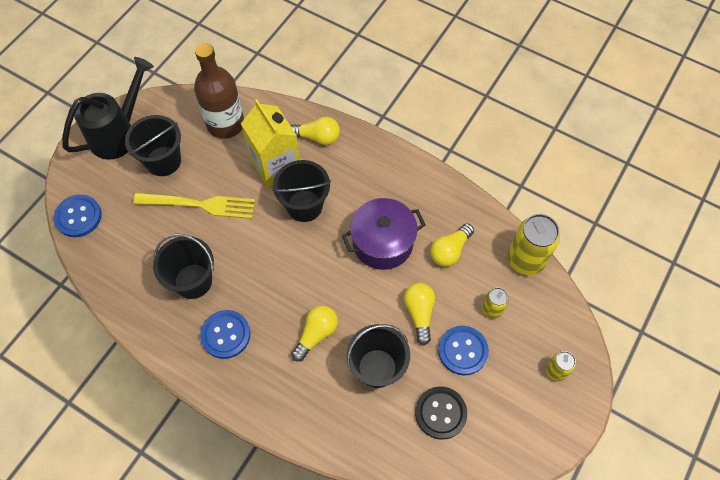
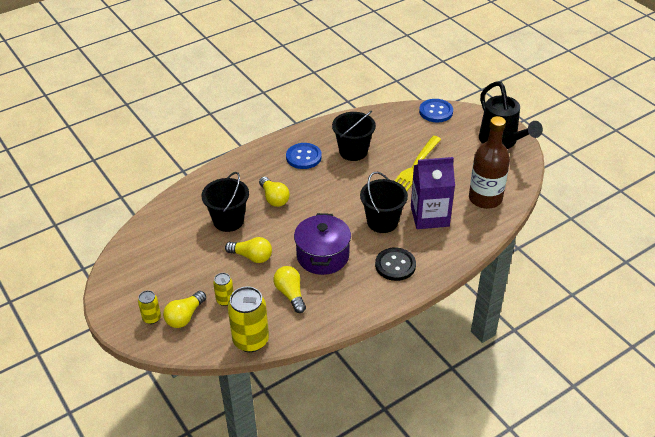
camera: 115 degrees right, 20 degrees down
black bucket [125,115,181,176] -> none
yellow carton [241,99,300,187] -> purple carton [411,157,455,229]
yellow light bulb [290,117,340,145] -> yellow light bulb moved to [163,291,206,328]
black button [415,386,467,440] -> black button moved to [375,247,416,281]
blue button [438,326,489,375] -> none

